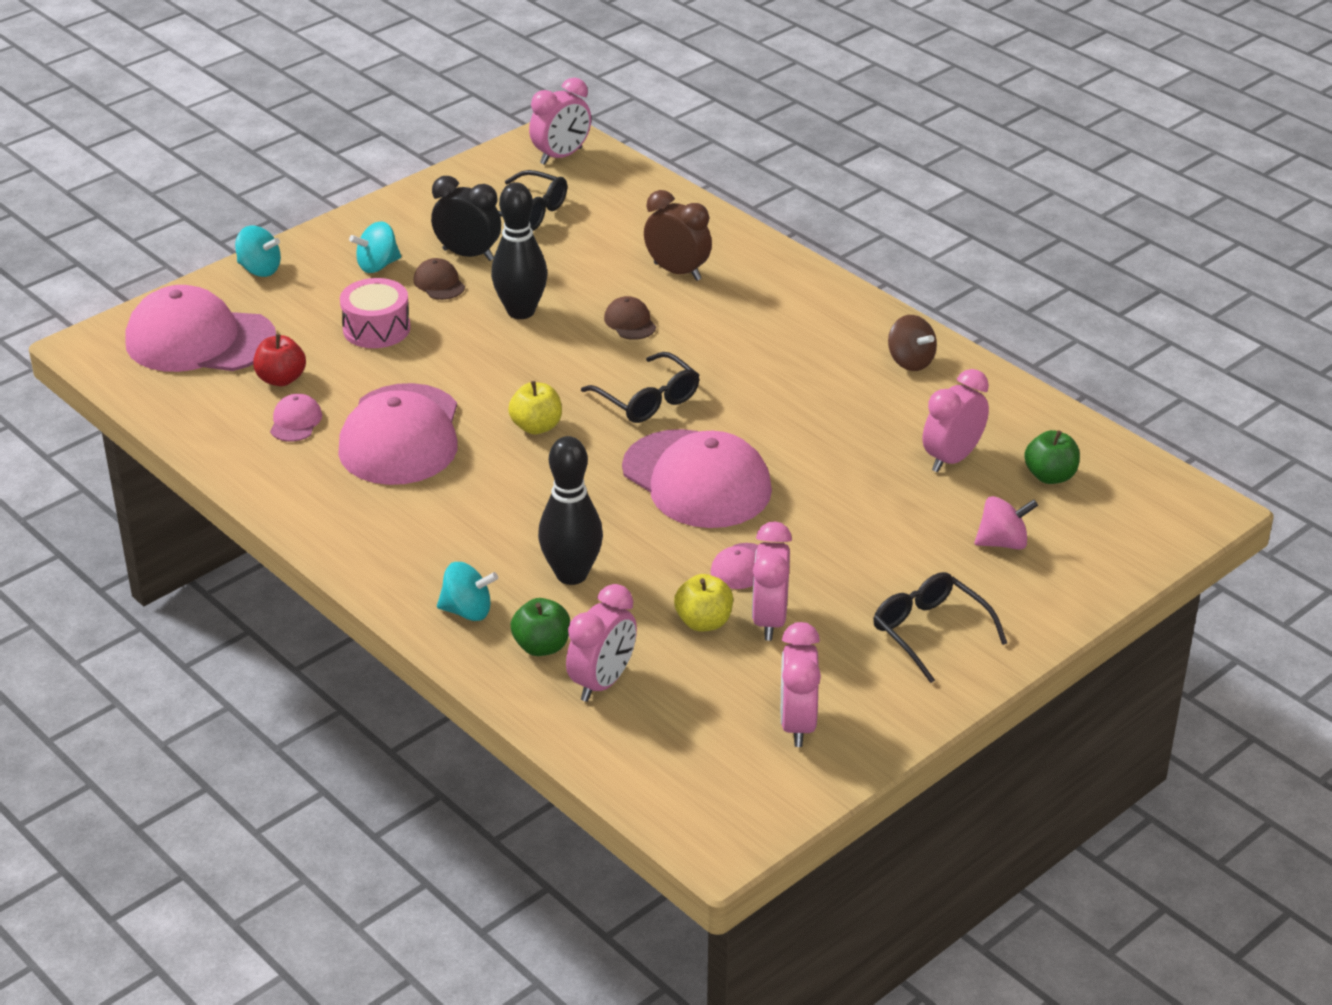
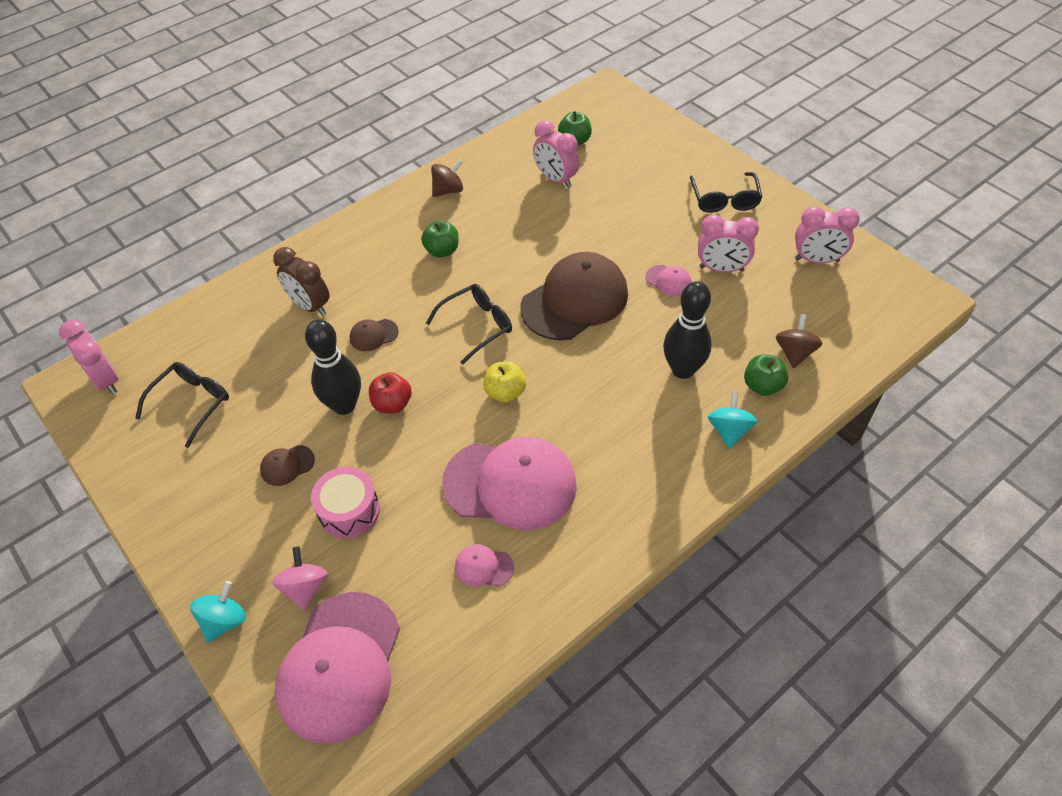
camera: 85 degrees left, 15 degrees up
red apple [253,334,306,386] -> red apple moved to [369,372,412,414]
turquoise spinning top [349,221,401,273] -> none
black clock [431,176,501,261] -> none
pink clock [566,584,637,702] -> brown spinning top [776,314,823,368]
pink cap [622,429,772,528] -> brown cap [520,252,628,341]
brown clock [644,190,712,281] -> brown clock turned 90 degrees counterclockwise [273,247,329,316]
yellow apple [674,574,733,631] -> none
black glasses [873,572,1007,683] -> black glasses turned 60 degrees counterclockwise [690,172,762,213]
pink spinning top [975,496,1038,550] -> pink spinning top moved to [272,546,328,611]
none -> green apple [421,221,459,258]

